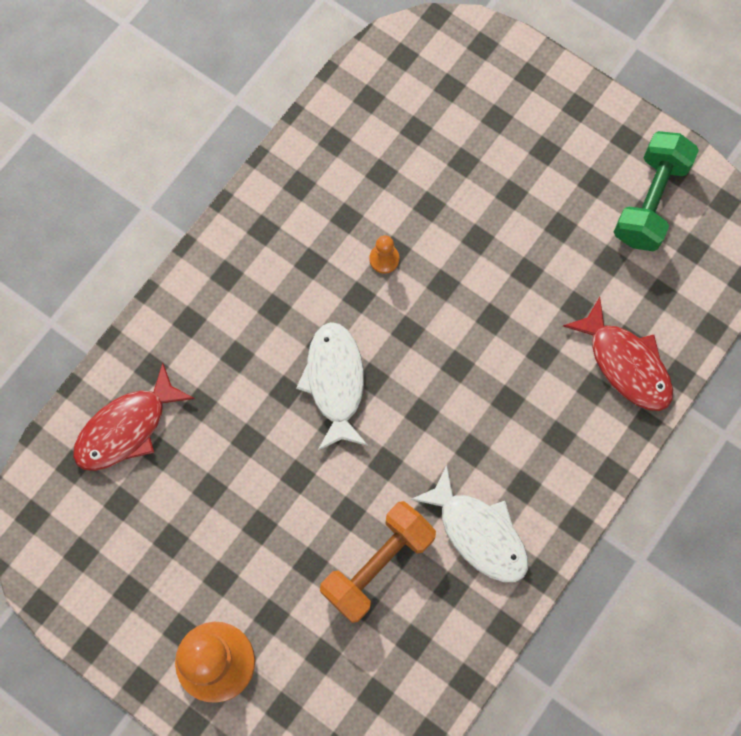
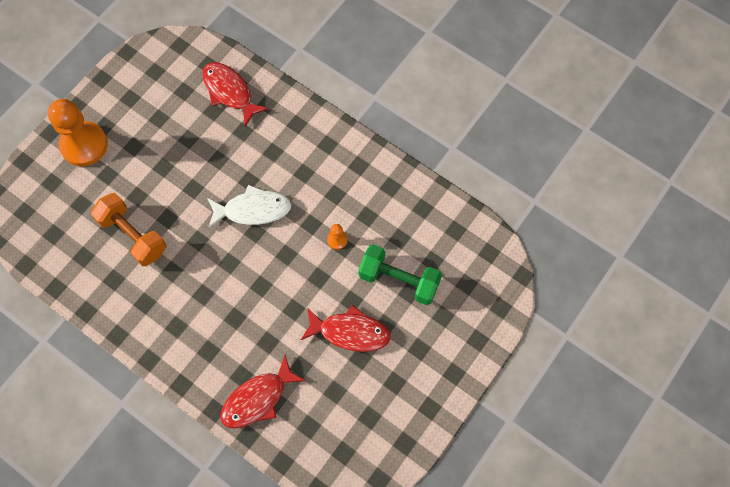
camera: 90 degrees right, 5 degrees down
white fish [410,465,528,582] -> none
green dumbbell [614,131,699,251] -> green dumbbell moved to [359,244,442,305]
none -> red fish [301,305,391,352]

